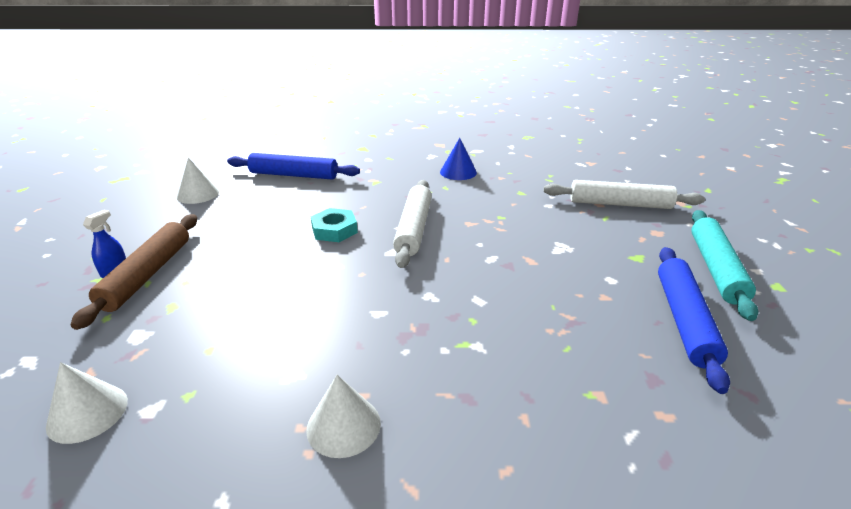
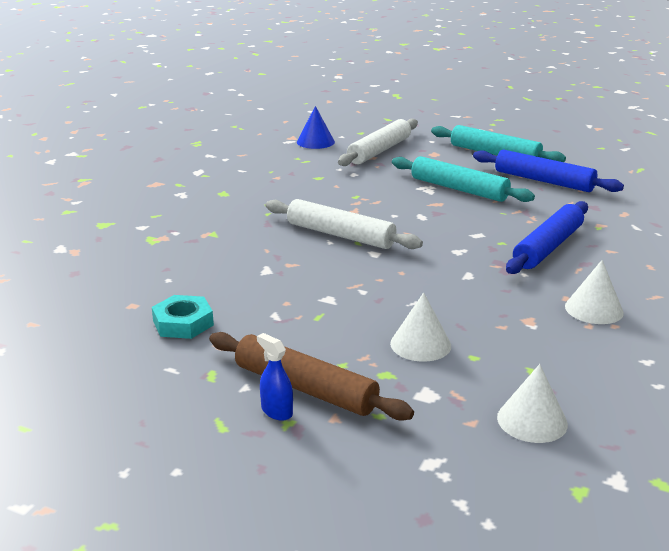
camera: 65 degrees left, 5 degrees down
white cone [177,158,219,204] -> white cone moved to [390,292,451,362]
blue rolling pin [227,153,360,179] -> blue rolling pin moved to [506,201,588,274]
turquoise nut [311,208,358,242] -> turquoise nut moved to [152,295,214,339]
blue cone [440,138,477,180] -> blue cone moved to [297,106,335,149]
none -> turquoise rolling pin [392,156,535,202]

